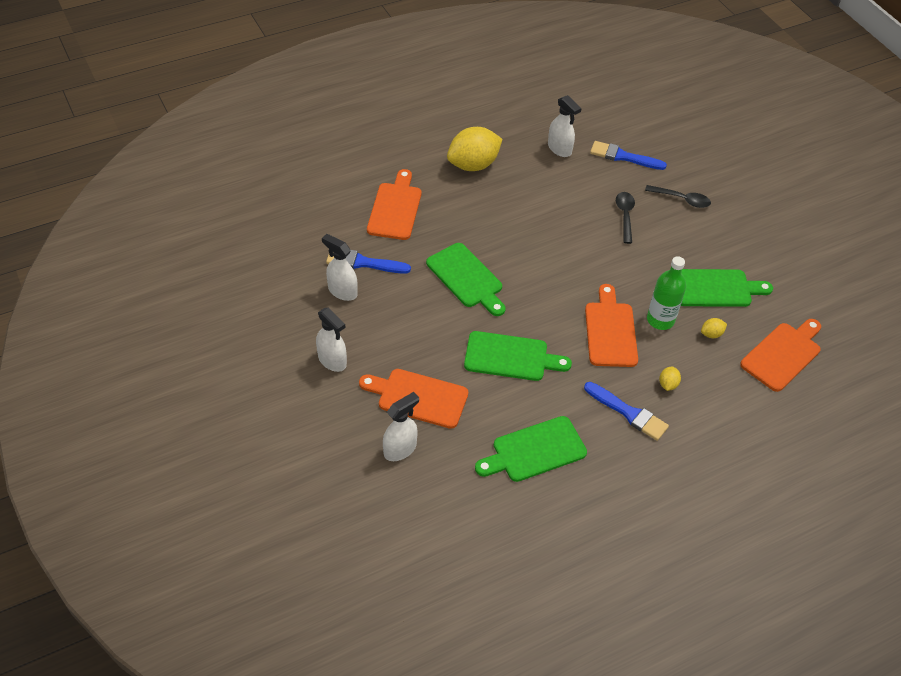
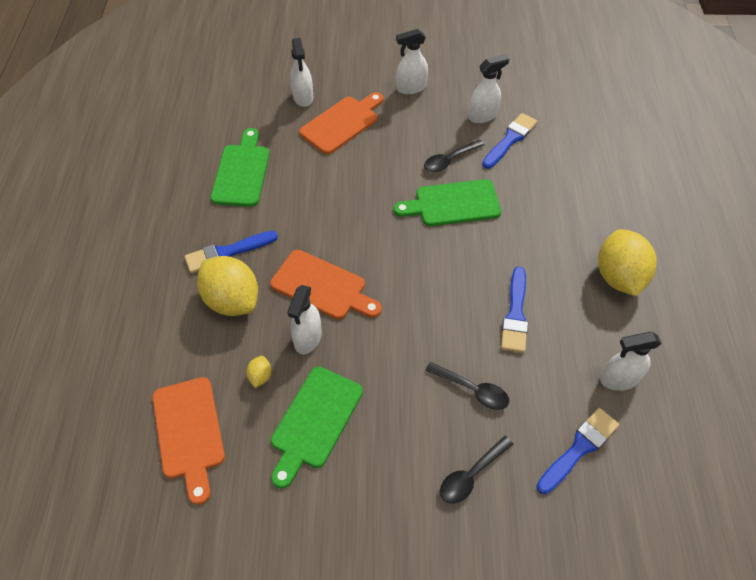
camera: 120 degrees right, 5 degrees up
orange cutting board [367,169,421,240] -> none
green cutting board [464,331,572,381] -> none
green bottle [647,256,686,330] -> white spray bottle [287,285,322,354]
yellow lemon [659,367,681,391] -> yellow lemon [197,256,258,316], size x2.40
none -> black spoon [424,140,484,172]
none -> blue brush [501,267,528,353]

